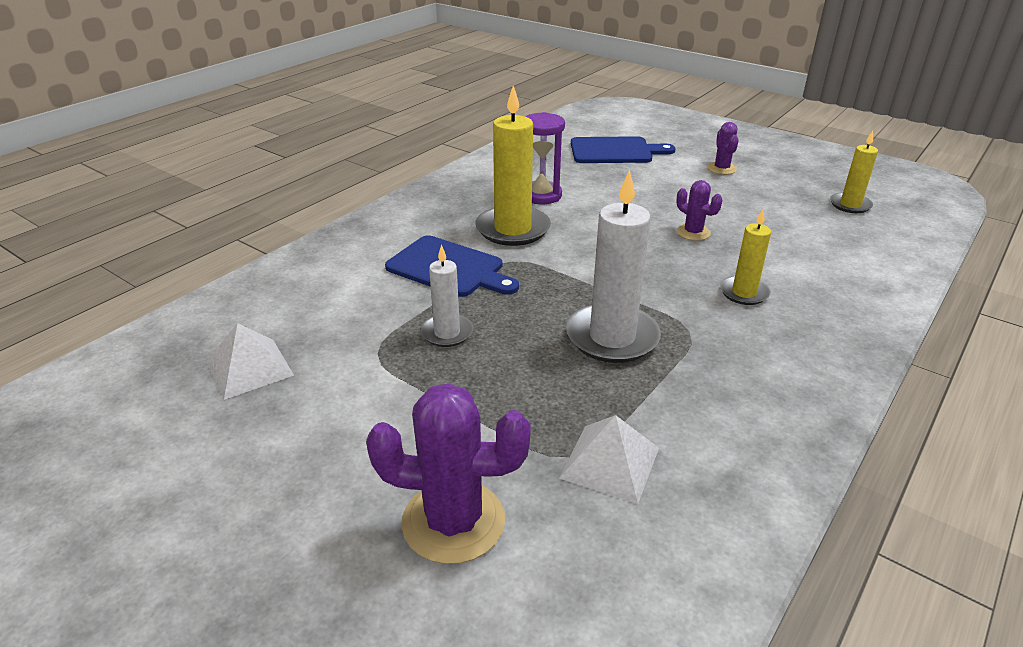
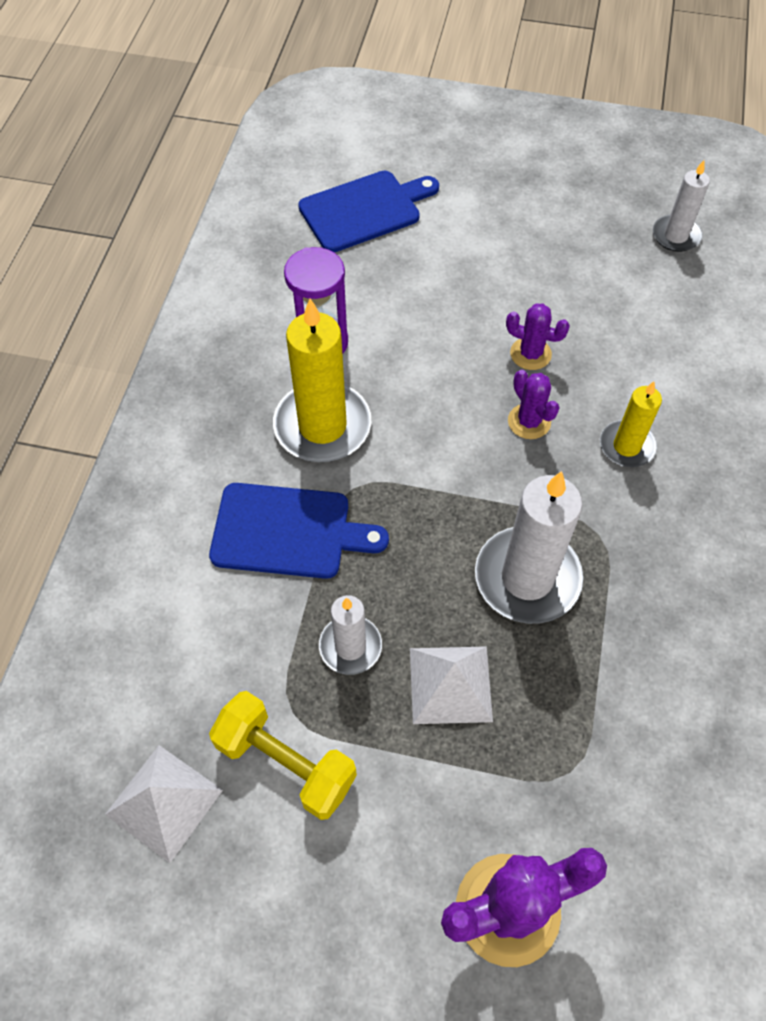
camera: 25 degrees left, 25 degrees up
white pyramid [559,415,659,504] -> white pyramid moved to [410,646,493,724]
purple cactus [707,122,739,175] -> purple cactus moved to [508,370,560,439]
yellow candle [830,131,878,213] -> white candle [653,160,710,252]
none -> yellow dumbbell [209,691,357,820]

